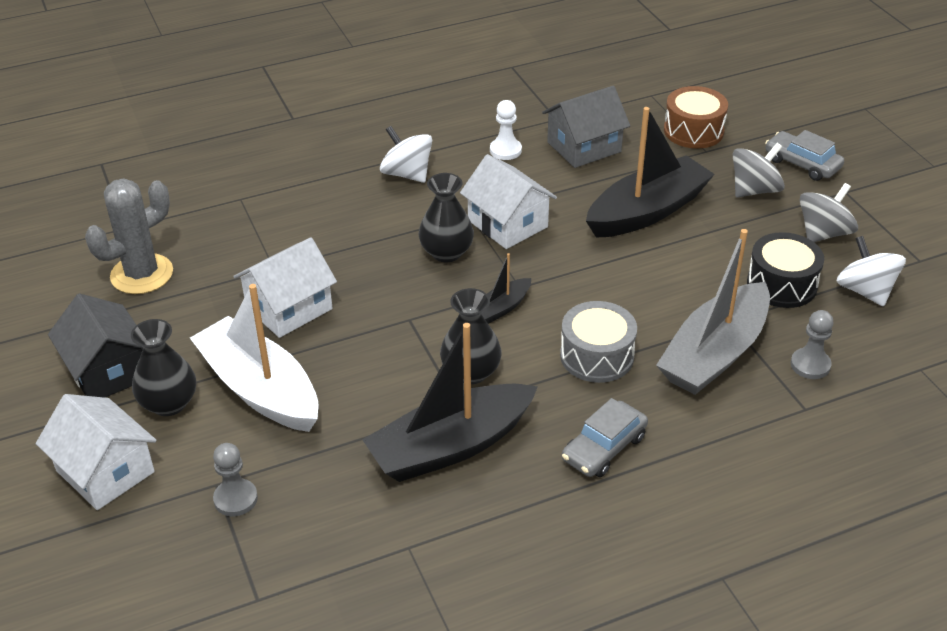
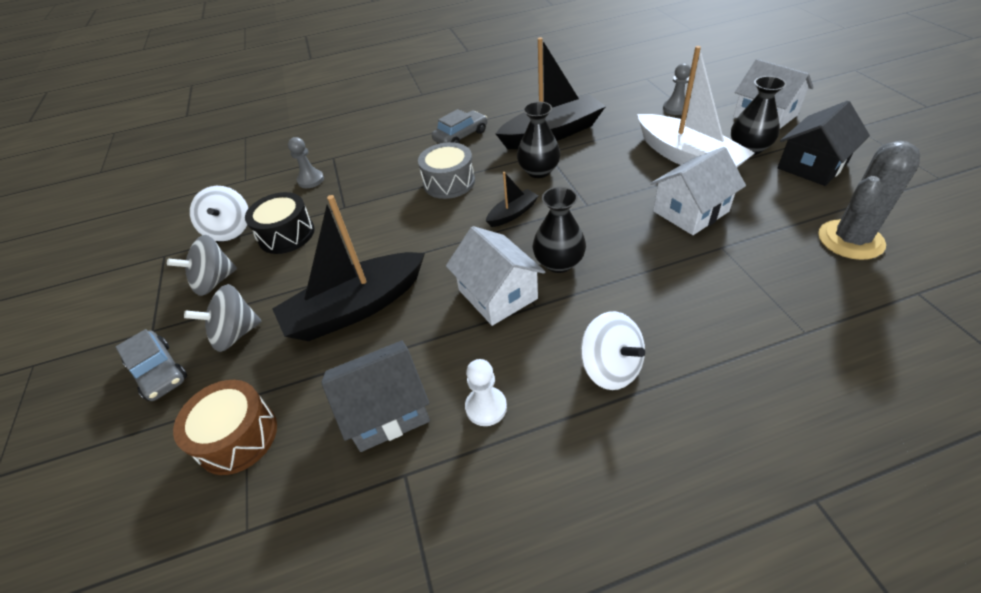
camera: 170 degrees left, 5 degrees up
black house [48,293,143,398] -> black house turned 75 degrees clockwise [778,101,870,186]
grey boat [656,229,770,395] -> none

